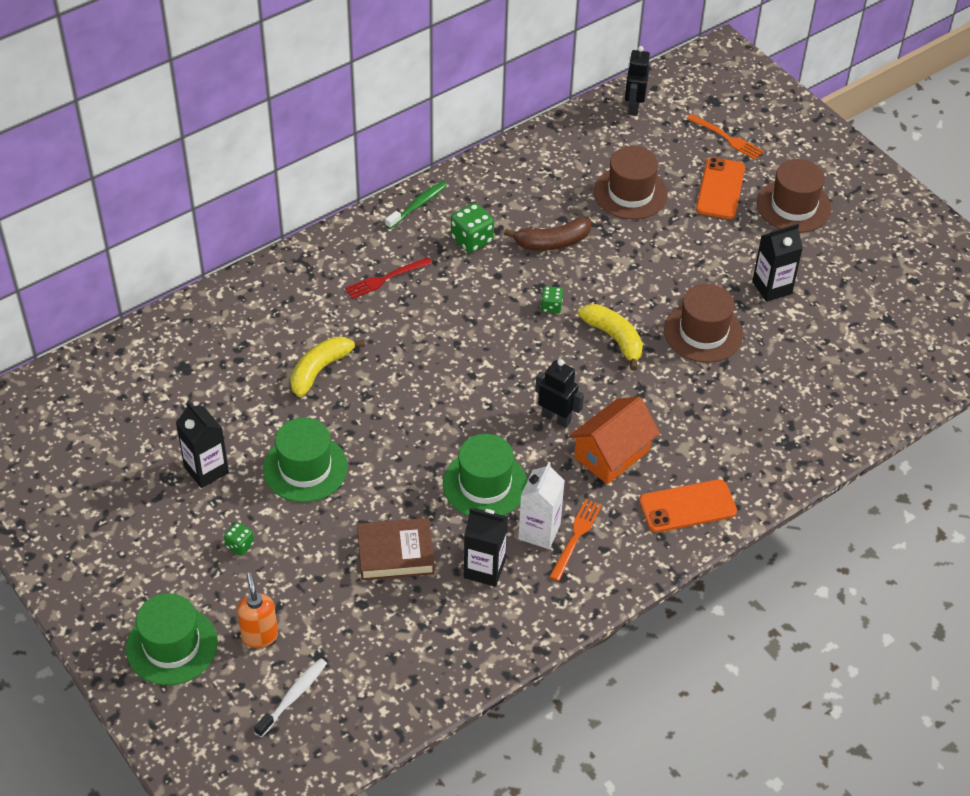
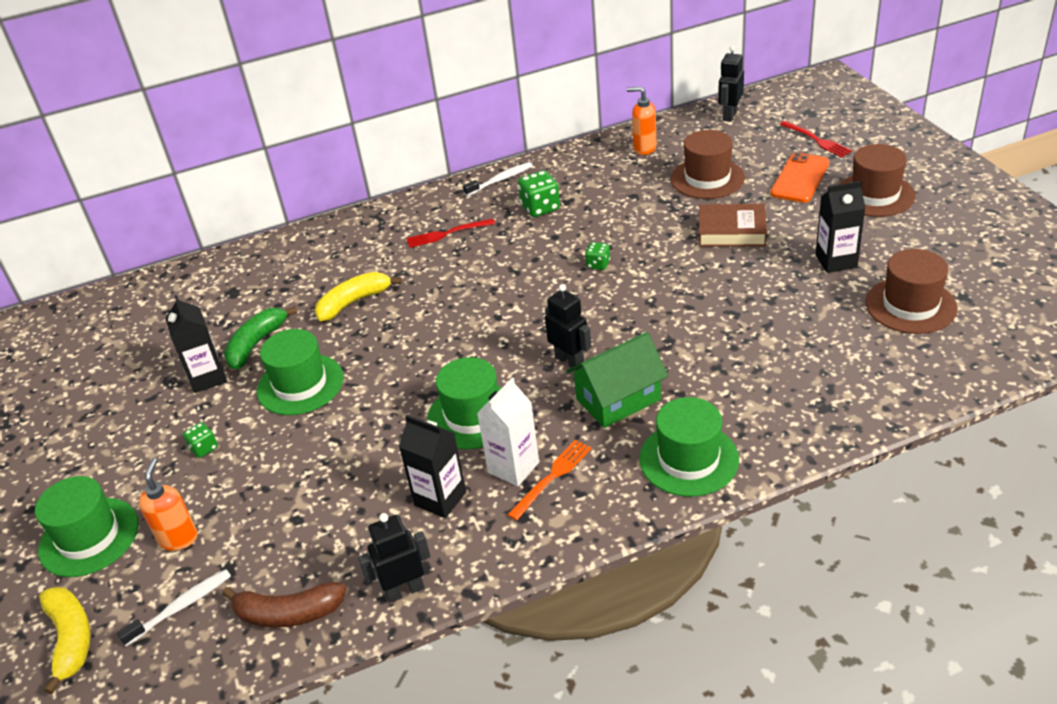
camera: 20 degrees right, 10 degrees down
brown book [357,518,434,580] -> brown book moved to [699,204,767,247]
green toothbrush [385,181,447,229] -> white toothbrush [463,162,533,196]
brown banana [504,217,591,251] -> brown banana moved to [222,582,346,628]
orange house [569,396,660,484] -> green house [567,332,668,428]
yellow banana [578,304,643,370] -> yellow banana moved to [39,587,91,694]
orange phone [639,479,737,533] -> green hat [639,397,739,497]
brown hat [664,284,743,363] -> brown hat moved to [866,249,958,334]
orange fork [687,114,764,160] -> red fork [780,121,852,157]
none -> green banana [224,306,297,369]
none -> black robot [358,513,431,603]
none -> orange soap dispenser [627,86,656,155]

